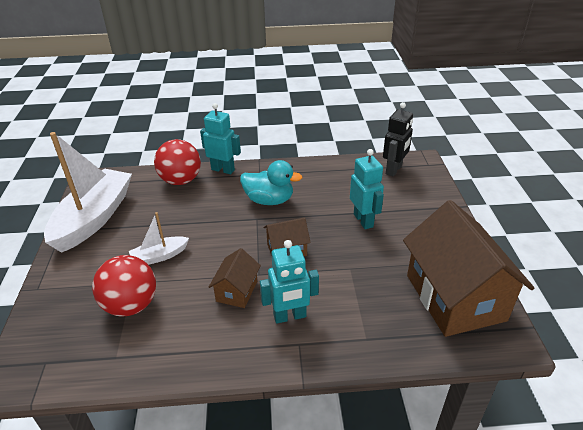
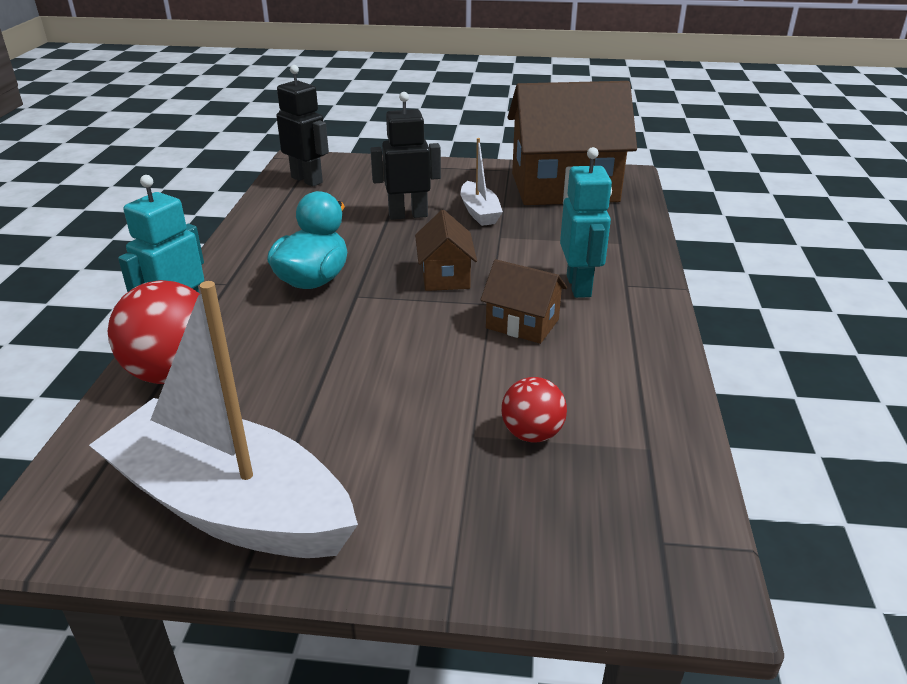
camera: 80 degrees left, 5 degrees down
red ball [92,255,156,316] -> red ball [501,377,567,443], size x0.58
white boat [129,212,189,265] -> white boat moved to [461,138,503,226]
turquoise robot [350,149,384,229] -> black robot [370,92,441,220]

